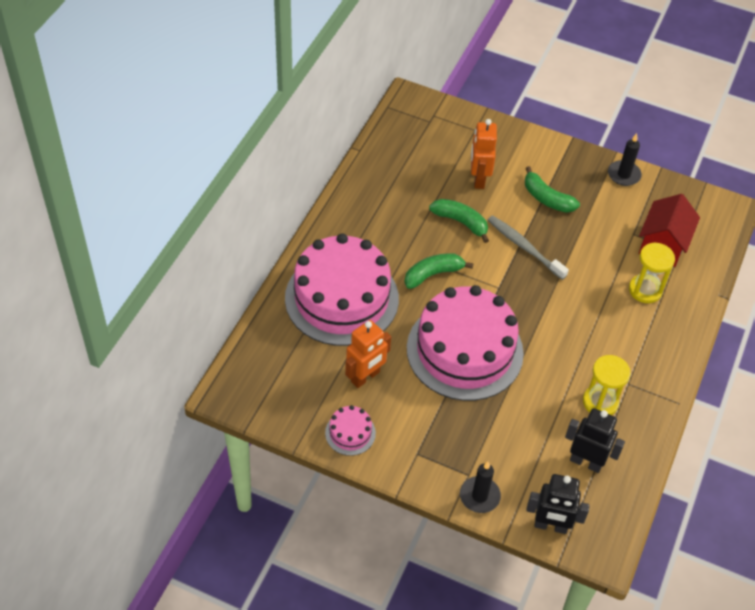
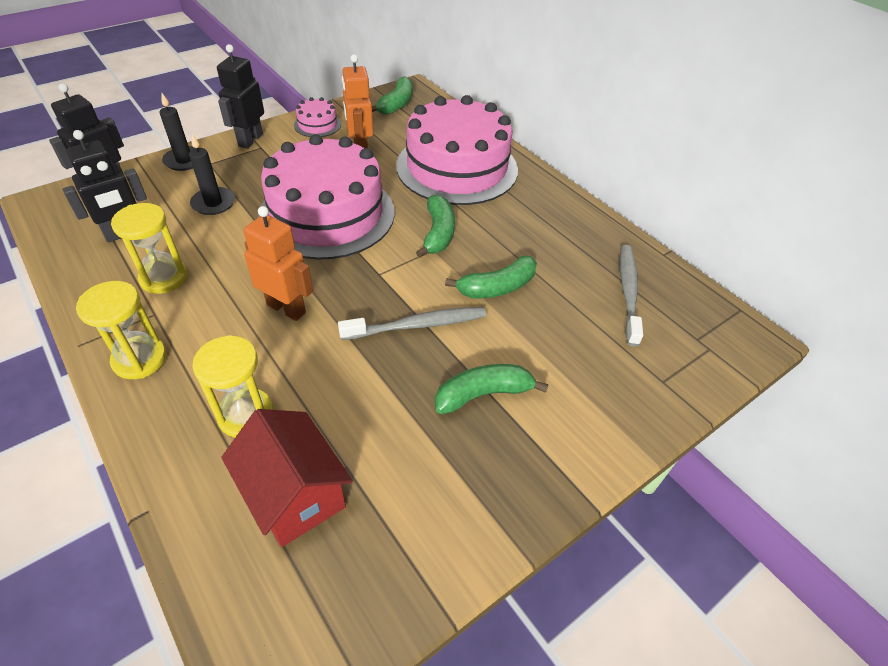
camera: 120 degrees right, 5 degrees down
orange robot [471,119,497,189] -> orange robot moved to [244,206,313,321]
black candle [608,133,642,186] -> black candle moved to [189,134,235,215]
none -> yellow hourglass [76,281,167,379]
none -> black robot [217,44,264,149]
none -> green banana [372,76,413,115]
none -> grey toothbrush [620,245,643,347]

